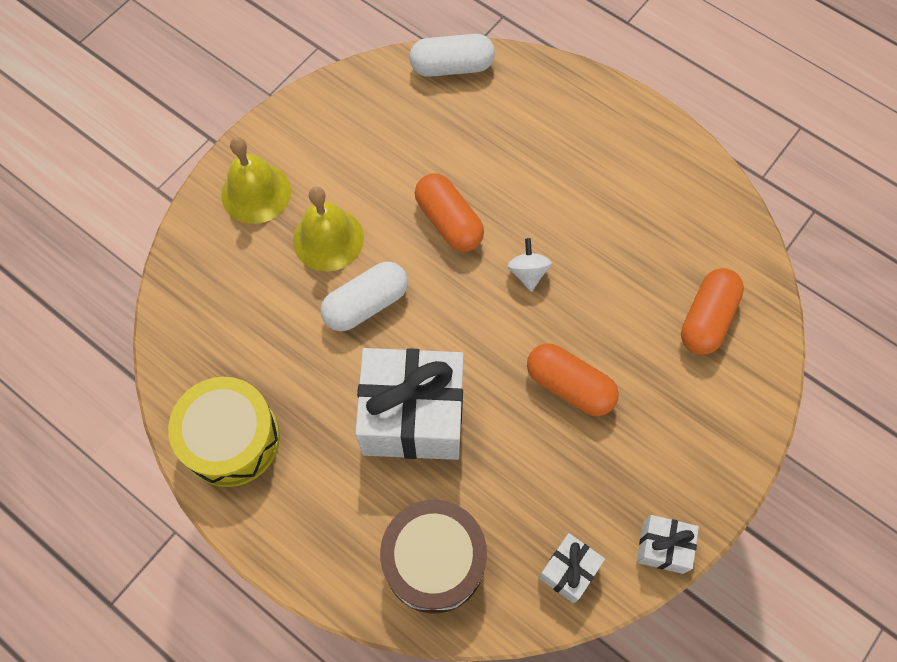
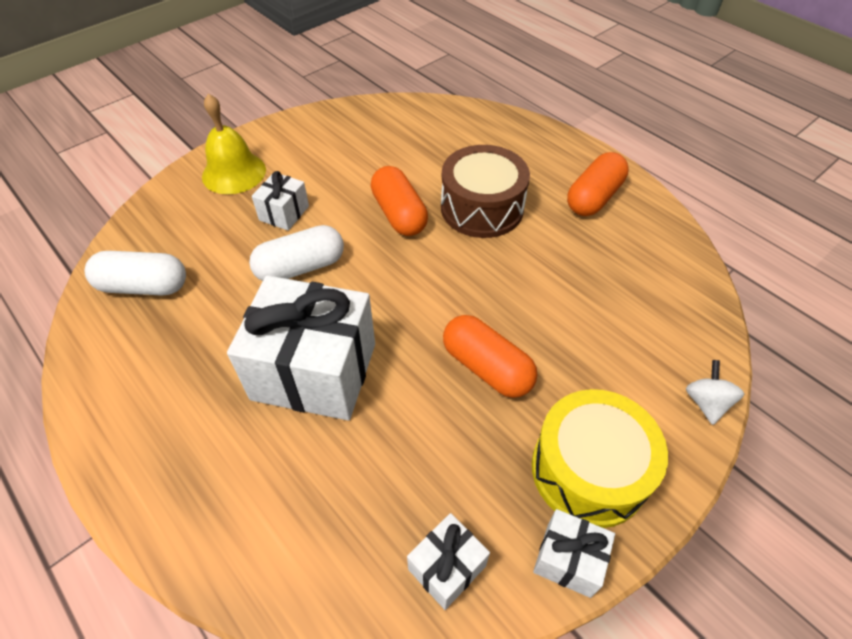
camera: 10 degrees right, 15 degrees down
yellow drum [168,377,280,487] -> yellow drum moved to [532,389,668,528]
yellow bell [293,187,364,272] -> white gift [252,171,309,231]
brown drum [380,500,487,614] -> brown drum moved to [441,145,530,238]
white capsule [409,34,495,77] -> white capsule moved to [85,251,186,296]
white spinning top [508,238,552,292] -> white spinning top moved to [686,360,744,425]
orange capsule [681,268,744,355] -> orange capsule moved to [567,152,629,216]

